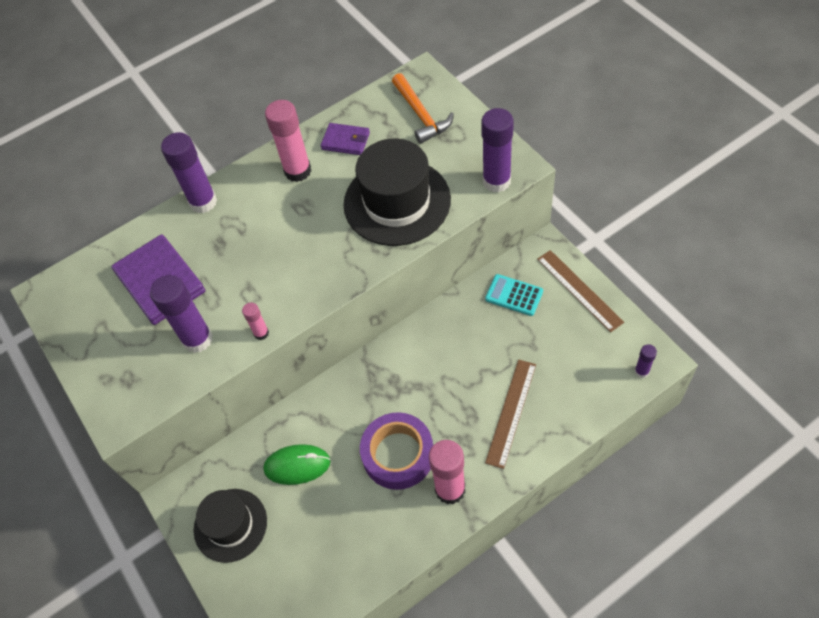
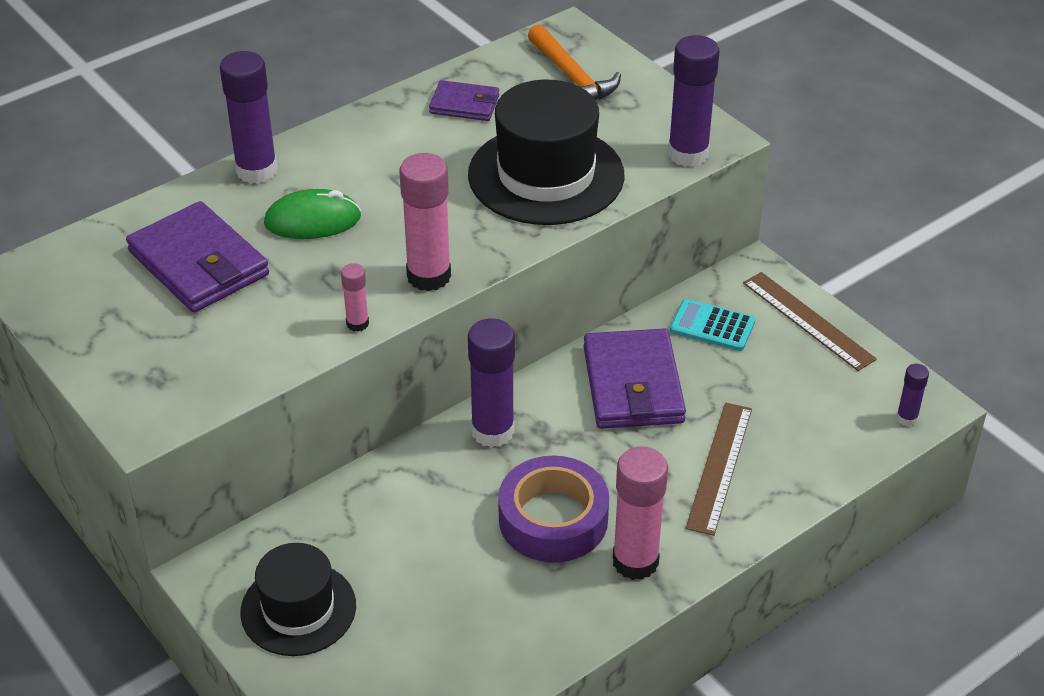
camera: 10 degrees left, 15 degrees down
purple glue stick [150,275,213,353] -> purple glue stick moved to [468,318,515,448]
green mouse [263,444,331,485] -> green mouse moved to [264,189,361,239]
pink glue stick [265,100,311,182] -> pink glue stick moved to [399,153,451,291]
none -> purple wallet [584,328,686,429]

